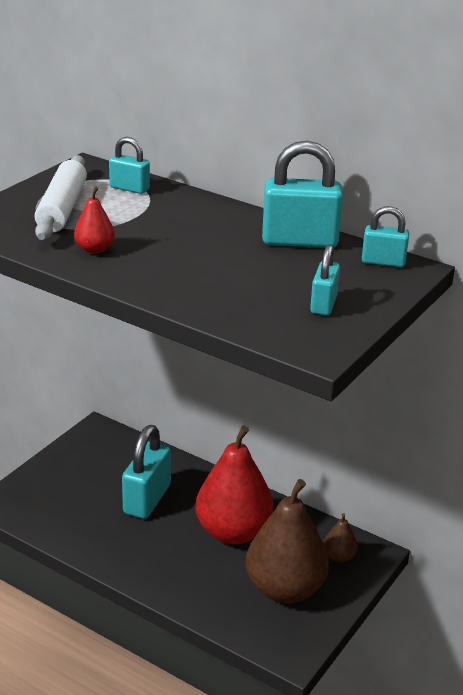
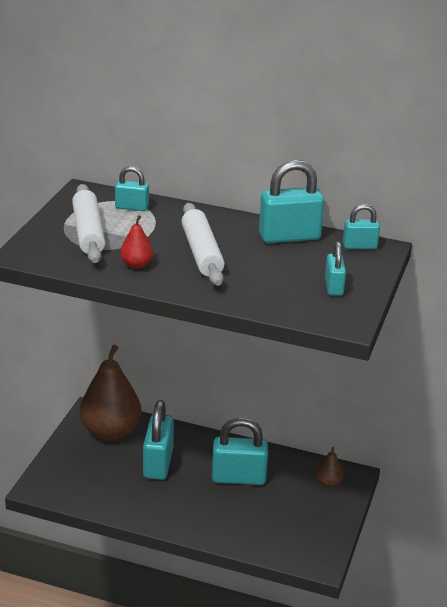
camera: 15 degrees left, 0 degrees up
red pear [195,425,273,544] -> turquoise padlock [212,417,268,485]
brown pear [246,479,329,603] -> brown pear moved to [80,345,141,441]
none -> white rolling pin [181,203,225,286]

